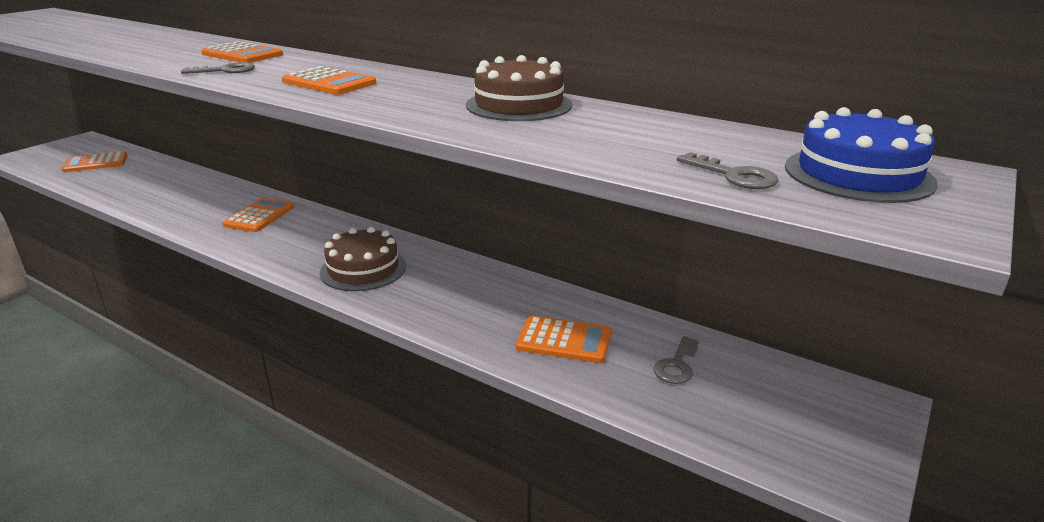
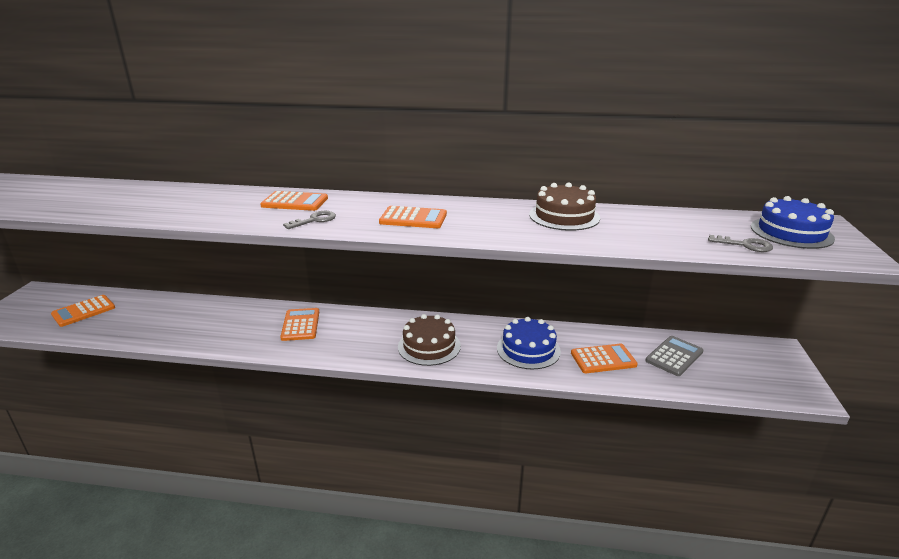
camera: 25 degrees left, 0 degrees up
grey key [654,336,699,384] -> grey calculator [645,336,703,376]
none -> blue cake [497,317,561,369]

